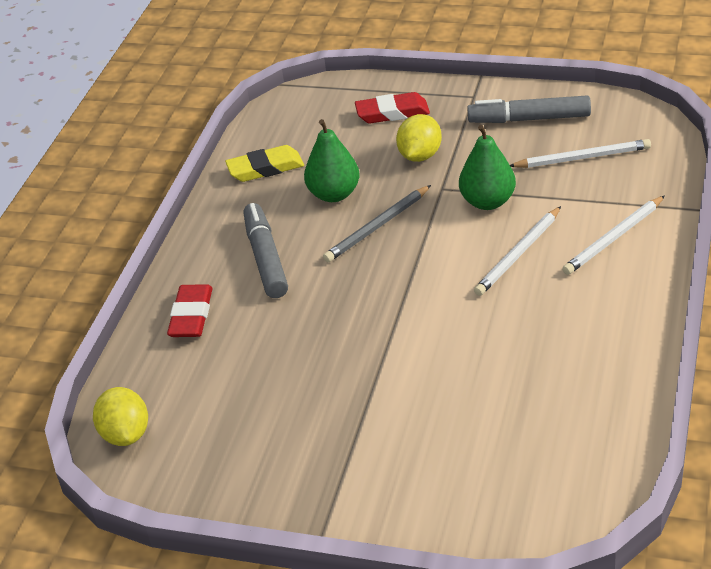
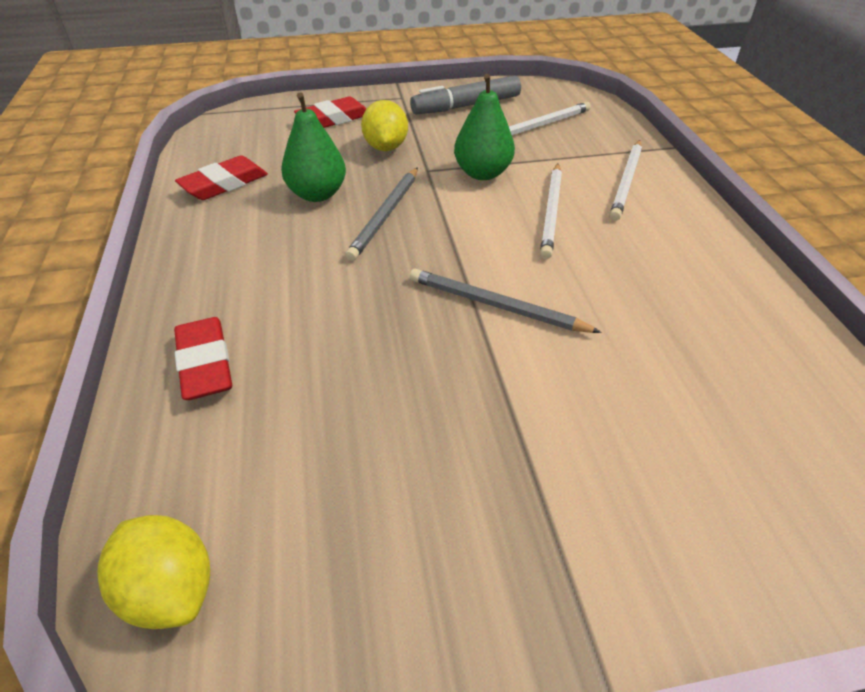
camera: 30 degrees left, 5 degrees up
yellow eraser [225,145,304,182] -> red eraser [175,156,268,200]
grey marker [243,203,288,298] -> none
none -> grey pencil [410,269,602,333]

